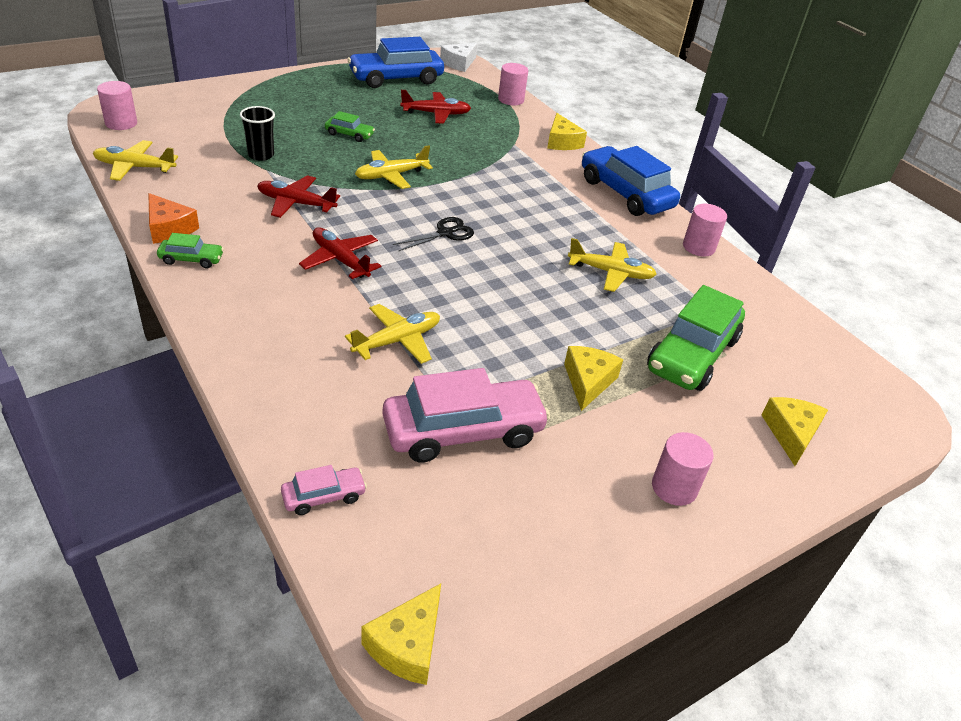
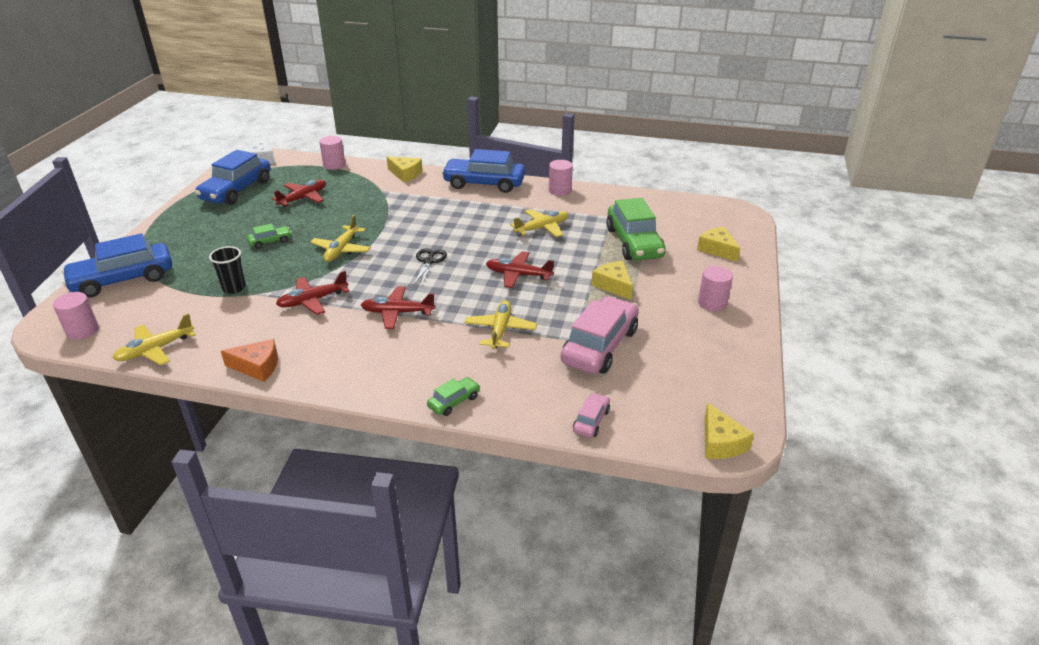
camera: 40 degrees left, 5 degrees down
green car [157,233,224,268] -> green car moved to [427,377,480,416]
none -> blue car [61,233,172,297]
none -> red plane [486,251,554,288]

